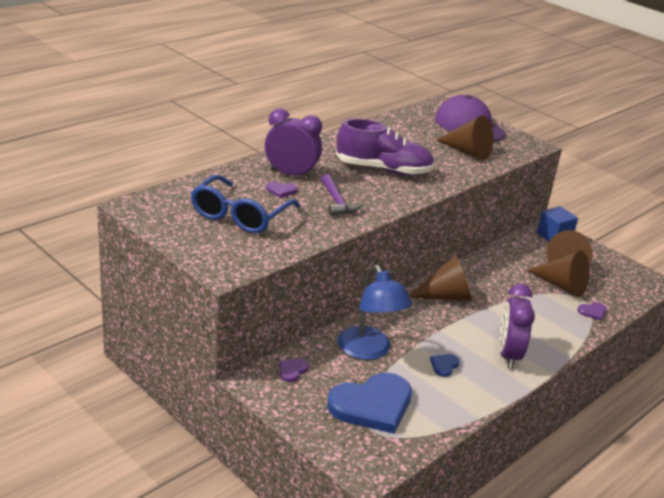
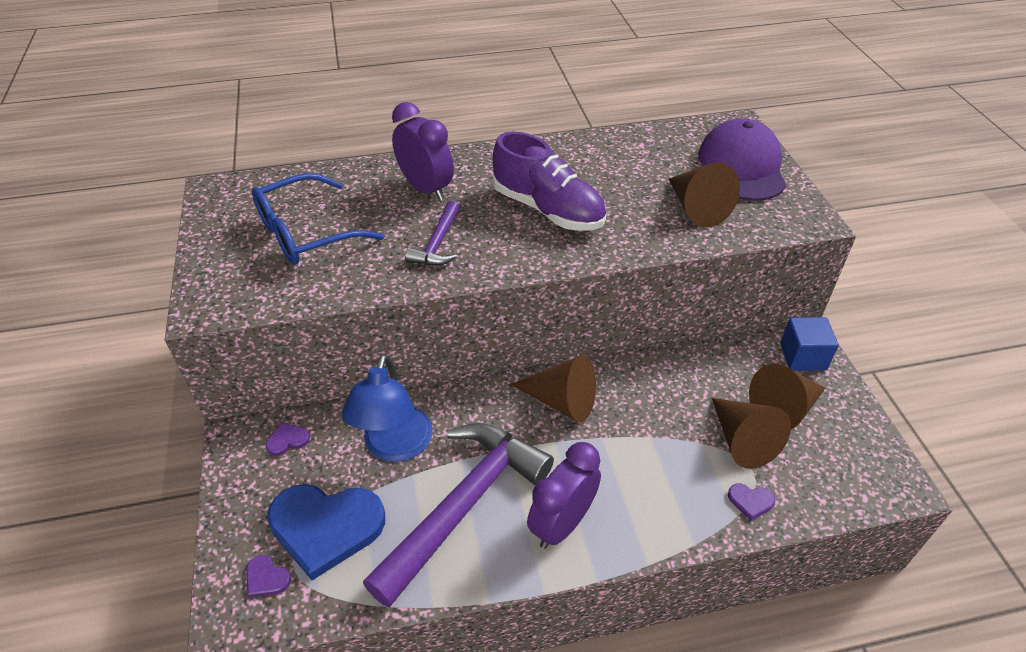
camera: 35 degrees right, 15 degrees up
purple heart [266,182,298,198] -> purple heart moved to [246,555,291,598]
blue heart [430,354,460,377] -> purple hammer [363,423,554,608]

